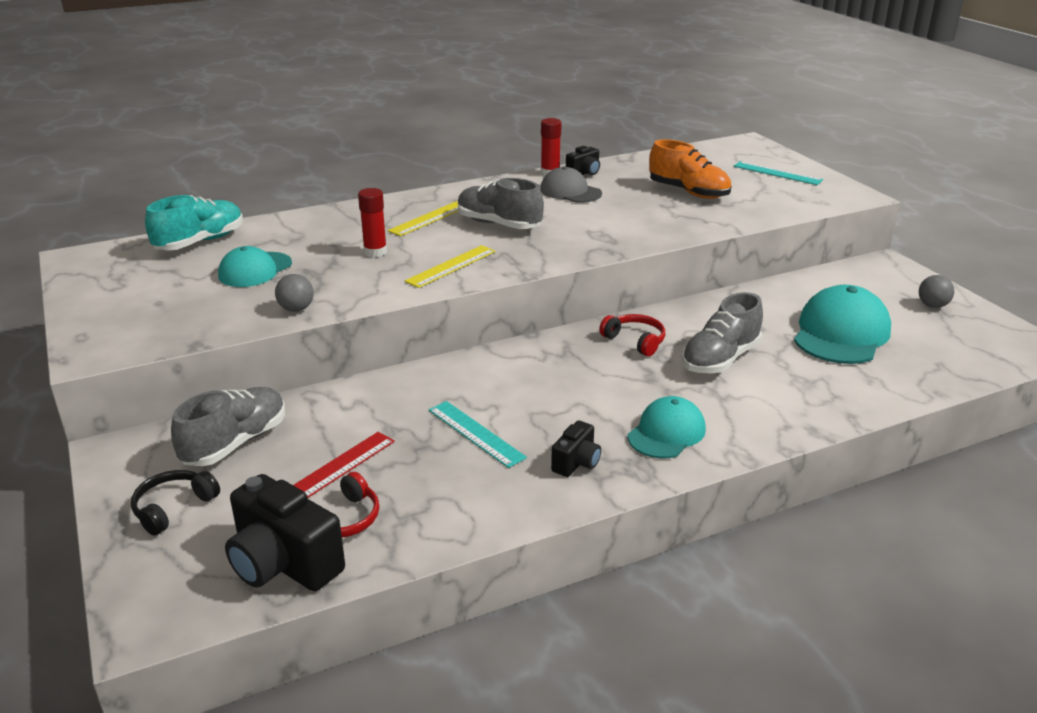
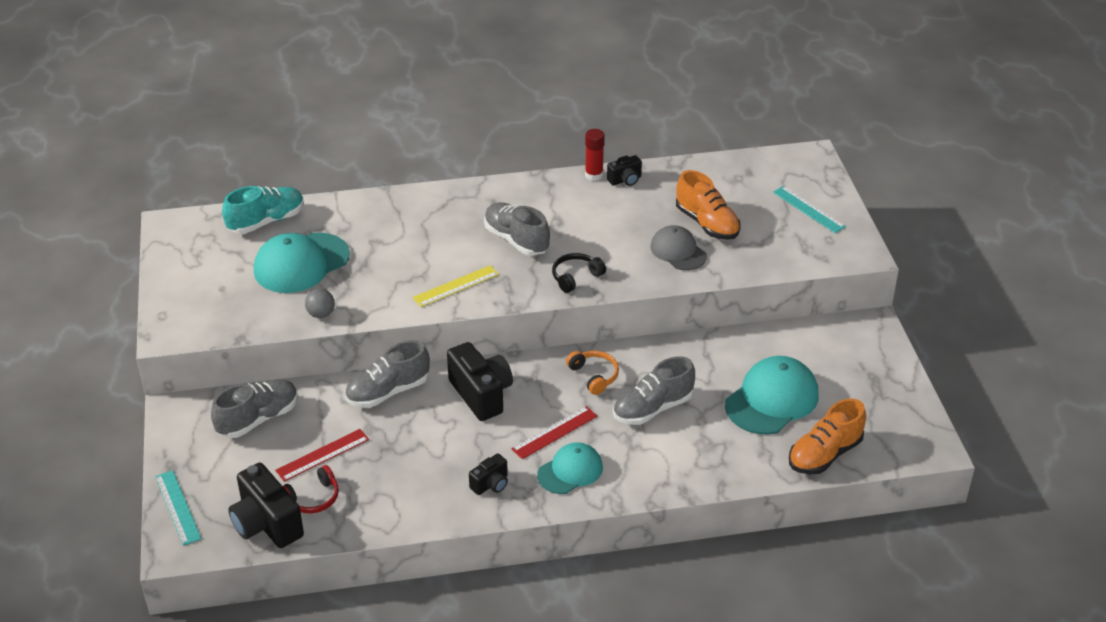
camera: 15 degrees right, 10 degrees up
black headphones [131,470,220,536] -> black headphones moved to [552,253,606,293]
turquoise cap [218,246,292,287] -> turquoise cap [254,233,350,293], size x1.58
red glue stick [358,188,387,257] -> none
yellow ruler [388,201,458,236] -> none
turquoise ruler [429,401,527,468] -> turquoise ruler moved to [155,470,202,546]
grey cap [540,166,602,203] -> grey cap moved to [651,225,707,270]
red headphones [599,314,665,356] -> orange headphones [566,351,619,395]
grey ball [919,275,954,308] -> none
none -> grey shoe [345,340,430,408]
none -> black camera [447,342,513,421]
none -> red ruler [511,406,597,459]
none -> orange shoe [789,398,866,475]

